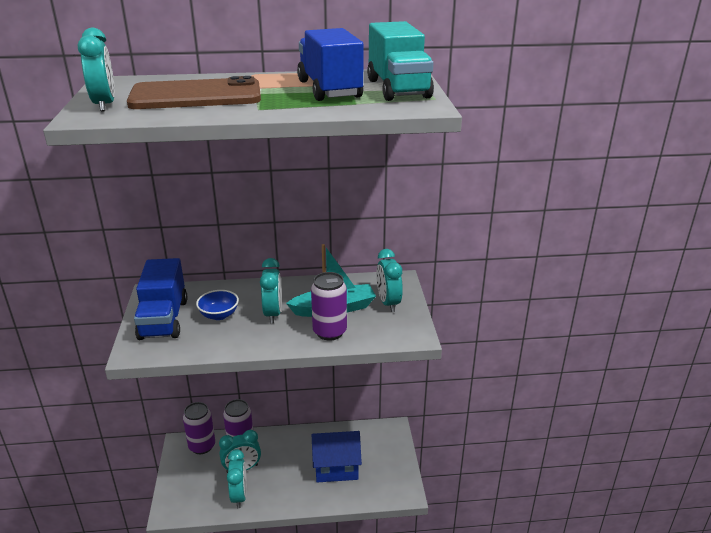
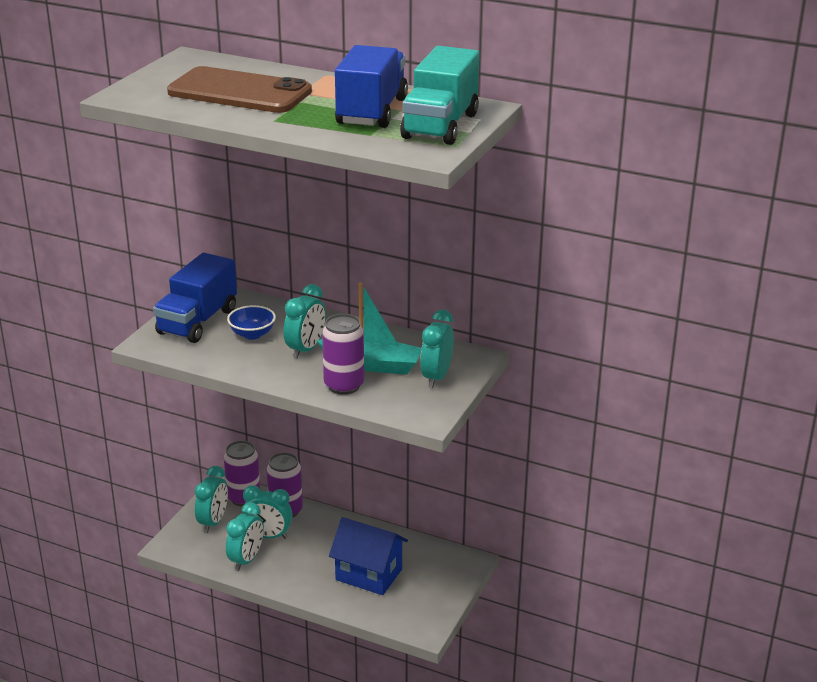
camera: 30 degrees right, 0 degrees up
turquoise clock [78,28,115,112] -> turquoise clock moved to [195,466,228,533]

